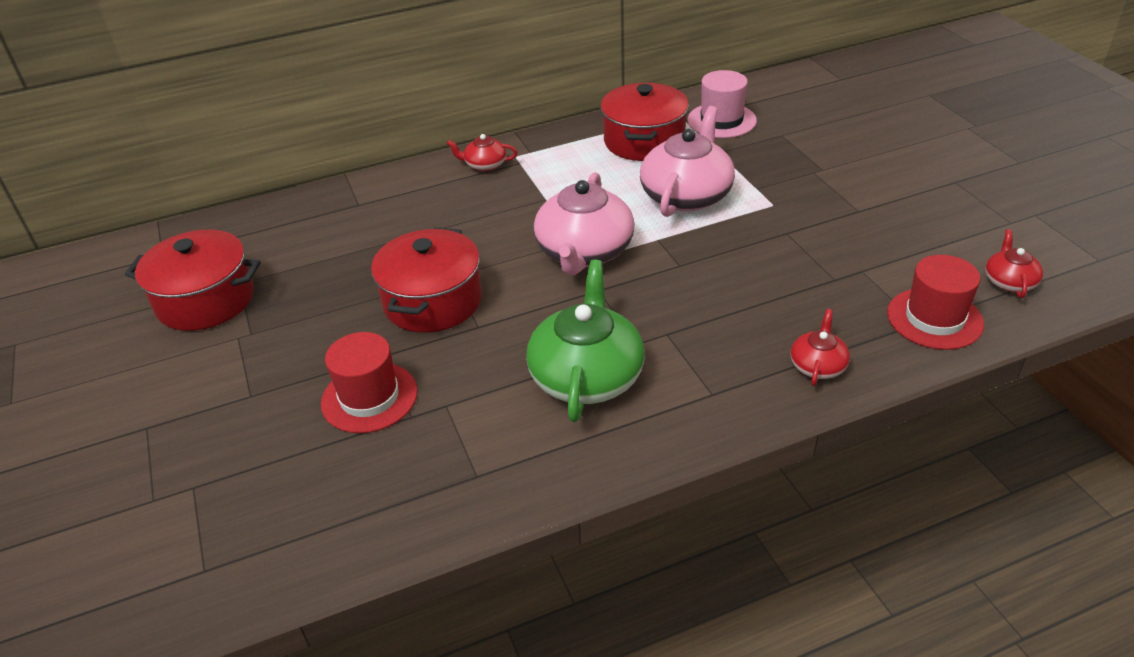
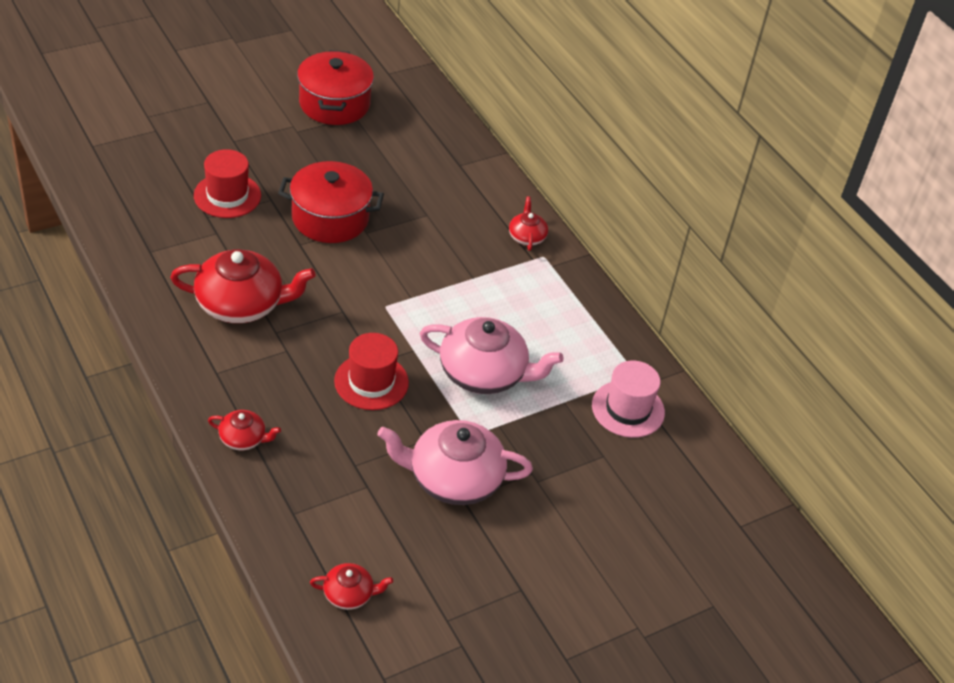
camera: 75 degrees right, 5 degrees up
green teapot [526,260,645,422] -> red teapot [170,249,316,323]
pink teapot [534,172,634,275] -> pink teapot moved to [377,420,533,505]
red pot [601,83,689,161] -> none
red hat [887,255,984,350] -> red hat moved to [334,333,409,410]

